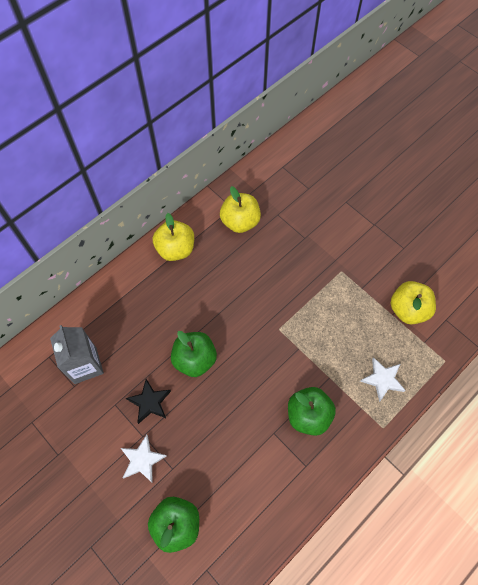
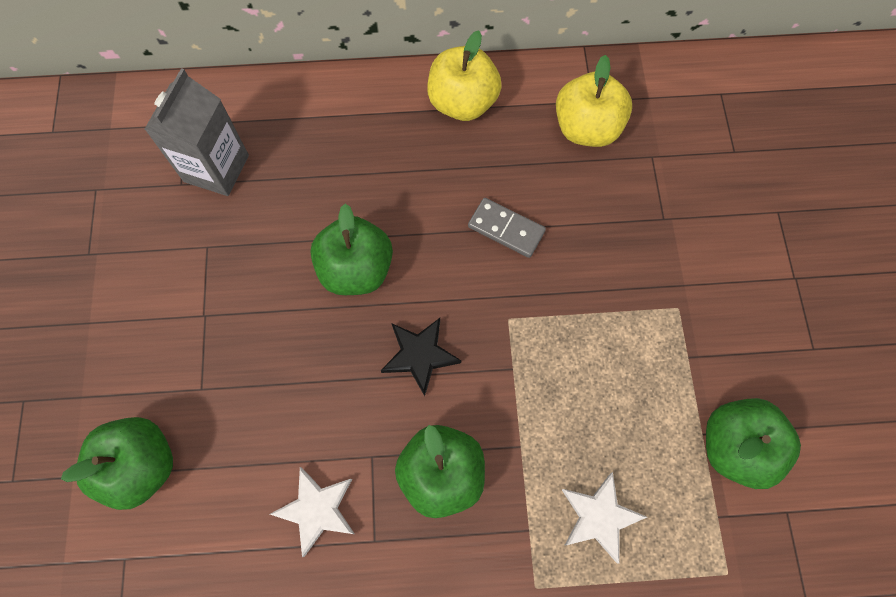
camera: 40 degrees right, 5 degrees up
white star [121,435,167,483] -> white star moved to [270,467,354,557]
black star [126,379,171,424] -> black star moved to [381,318,461,396]
yellow apple [391,281,436,324] -> green apple [706,398,801,489]
none -> grey domino [468,198,546,258]

